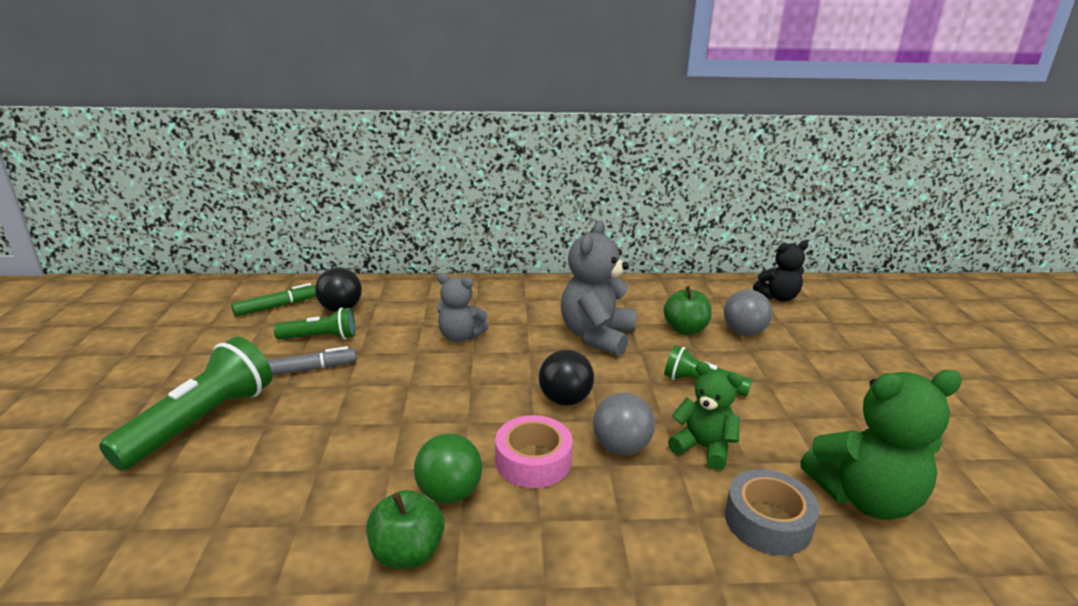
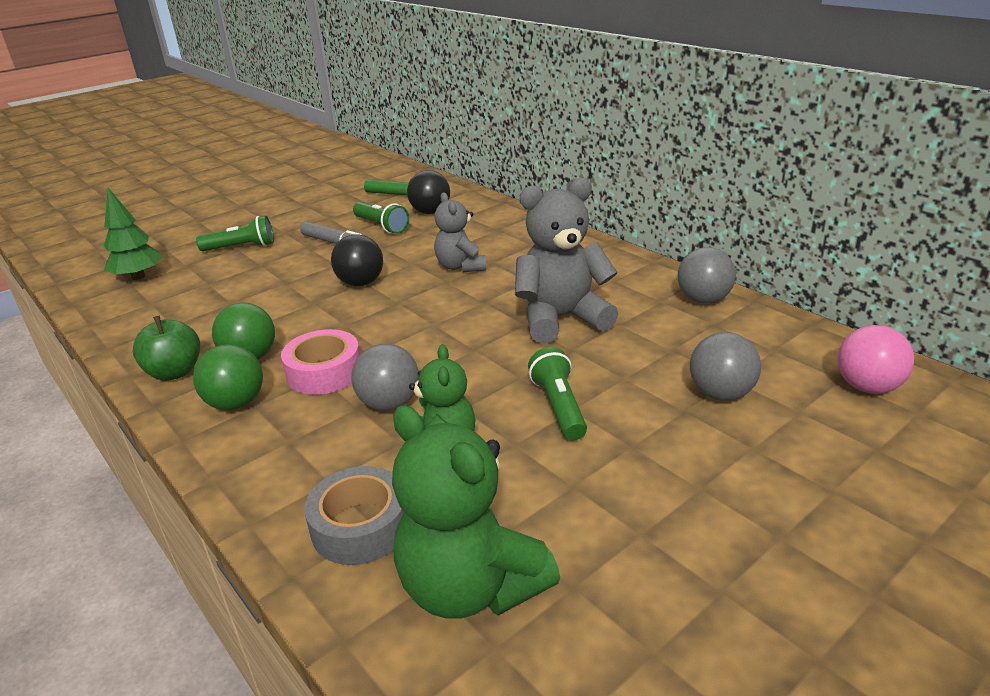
camera: 55 degrees right, 5 degrees up
green flashlight [99,337,272,471] -> green flashlight [196,216,274,251], size x0.58
black ball [539,350,594,406] -> black ball moved to [331,234,383,286]
green apple [664,286,712,335] -> none
black teddy bear [753,241,808,302] -> pink ball [837,325,914,394]
none -> green tree [104,188,163,280]
none -> green ball [193,344,263,410]
none -> grey ball [677,247,736,304]

